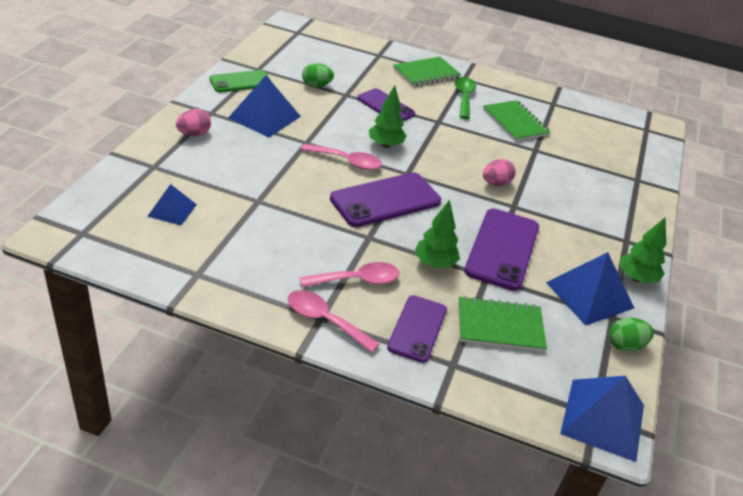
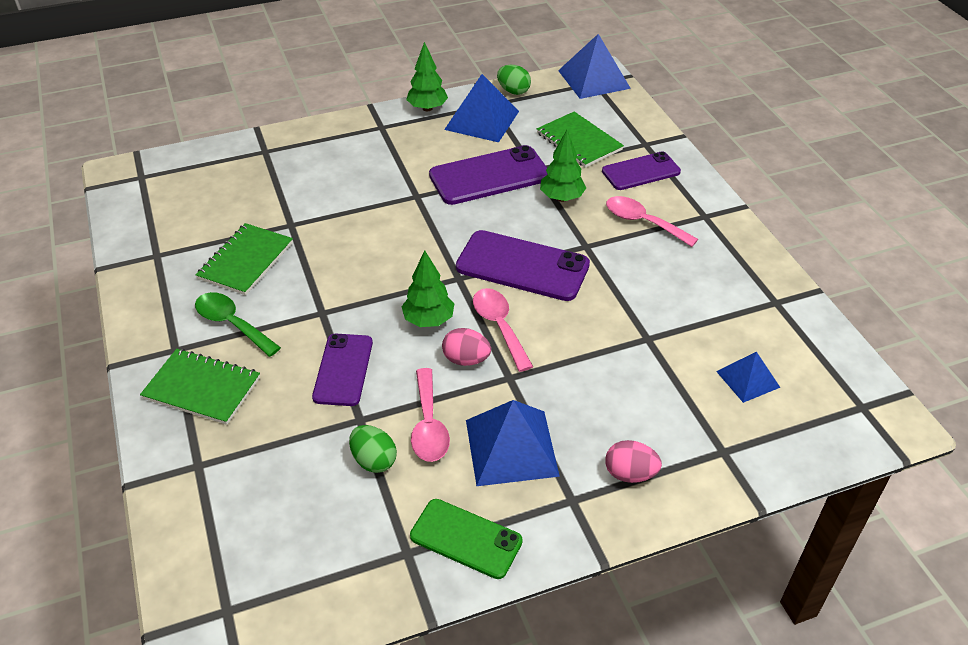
camera: 125 degrees left, 5 degrees up
pink spoon [288,290,380,353] -> pink spoon moved to [411,368,450,462]
green spoon [455,77,476,119] -> green spoon turned 75 degrees clockwise [195,292,281,357]
pink egg [483,159,516,186] -> pink egg moved to [442,328,491,366]

